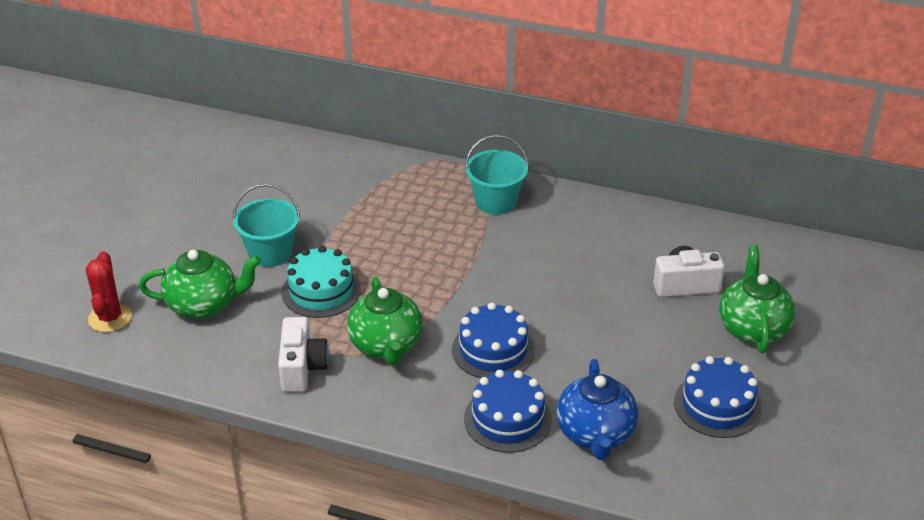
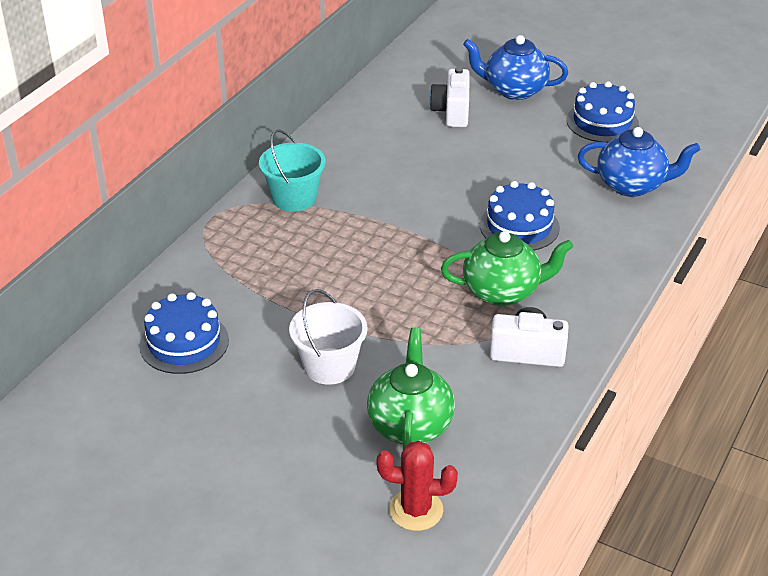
camera: 80 degrees left, 0 degrees up
turquoise bucket [233,184,300,267] -> white bucket [289,289,367,385]
turquoise cake [282,246,361,318] -> none
blue cake [464,370,552,453] -> blue cake moved to [139,292,229,374]
green teapot [719,245,796,353] -> blue teapot [463,35,568,100]

